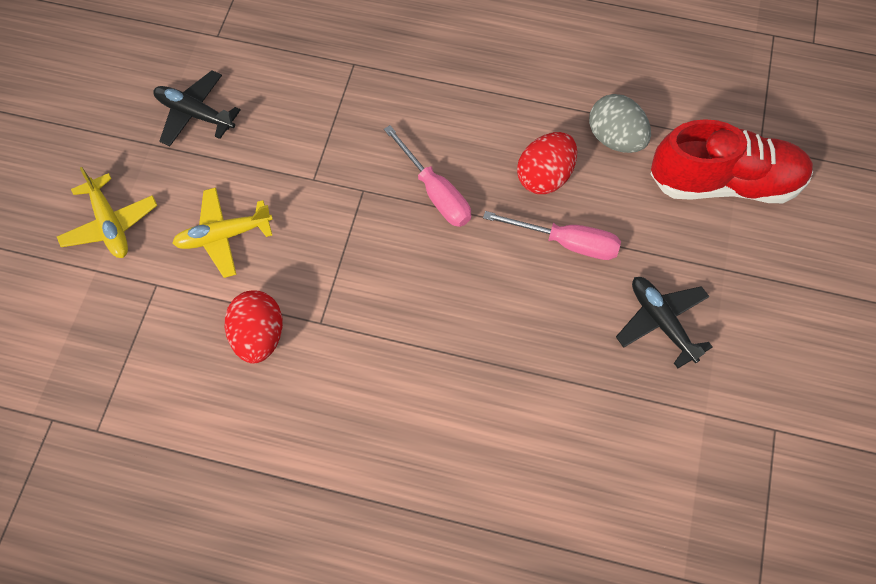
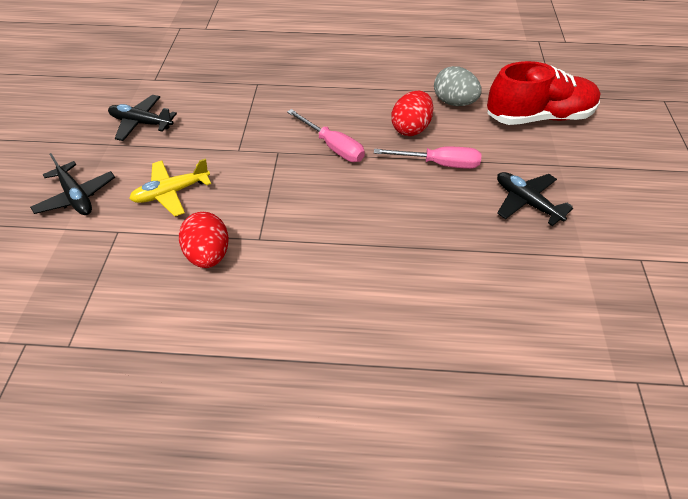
camera: 10 degrees left, 15 degrees down
yellow plane [57,167,157,258] -> black plane [30,153,115,215]

